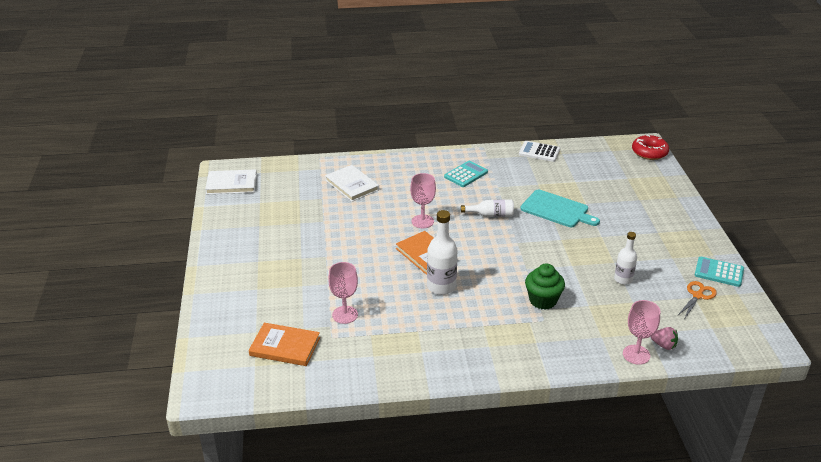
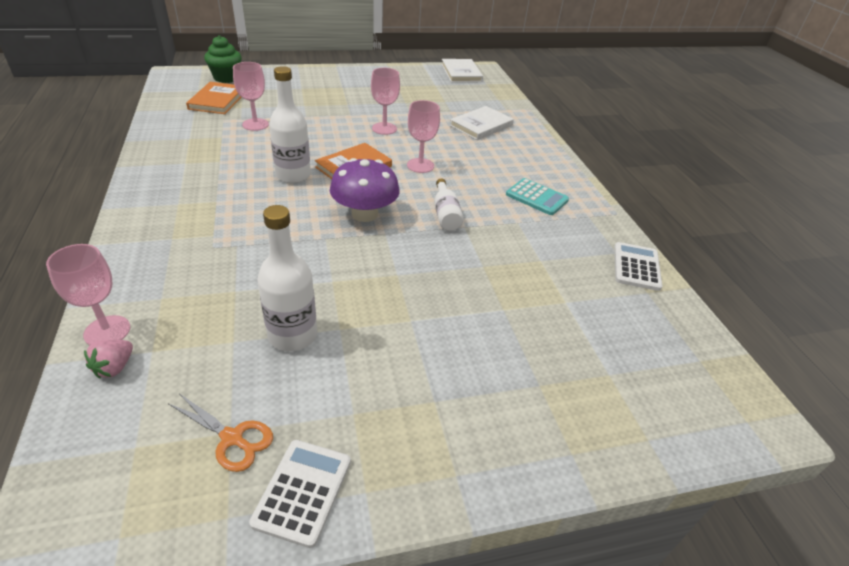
camera: 80 degrees right, 5 degrees up
turquoise cutting board [520,190,600,227] -> none
green cupcake [525,263,565,310] -> green cupcake moved to [204,35,242,83]
white bottle [614,232,637,285] -> white bottle [257,205,317,351], size x1.56
red donut [632,135,669,160] -> none
turquoise calculator [695,257,744,287] -> white calculator [249,440,351,548]
none -> purple mushroom [330,158,400,222]
none -> pink goblet [371,68,400,135]

